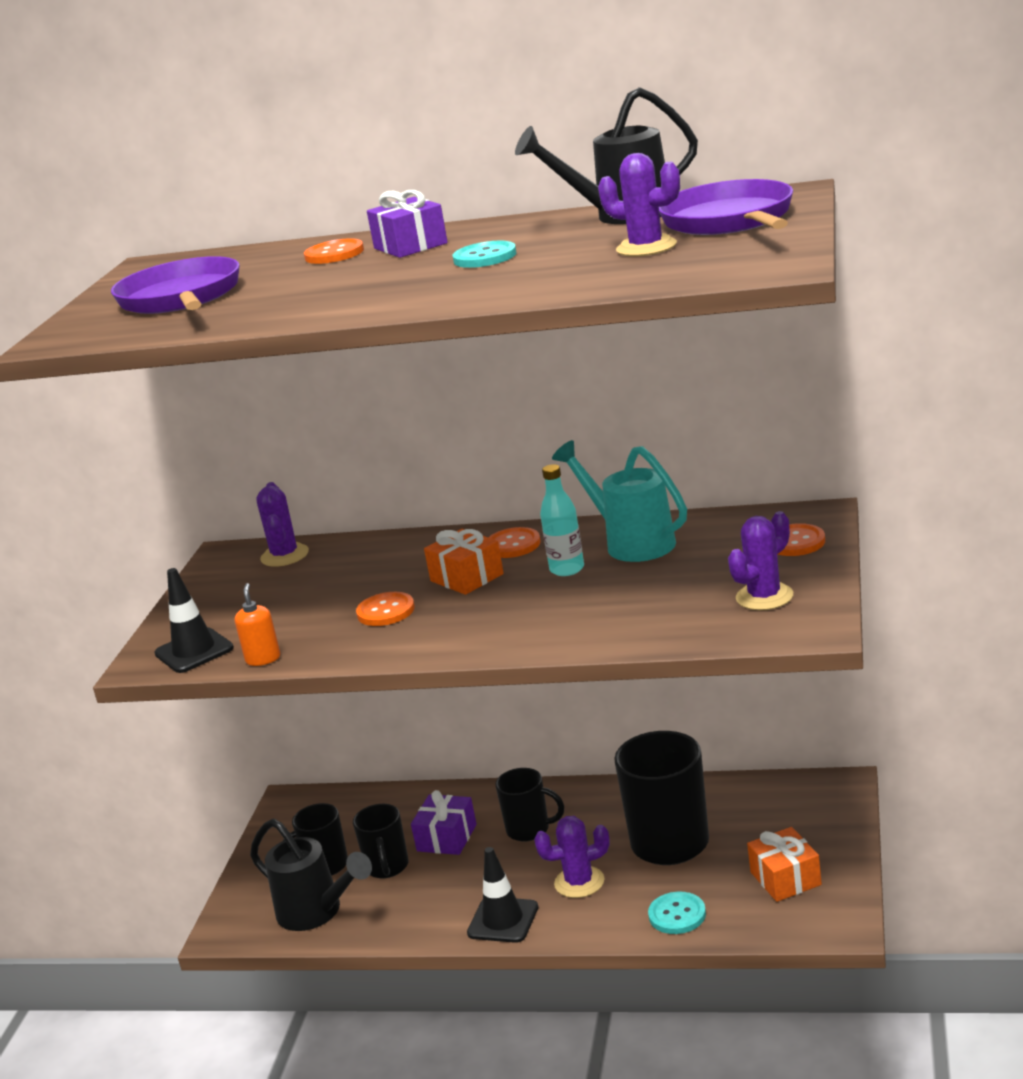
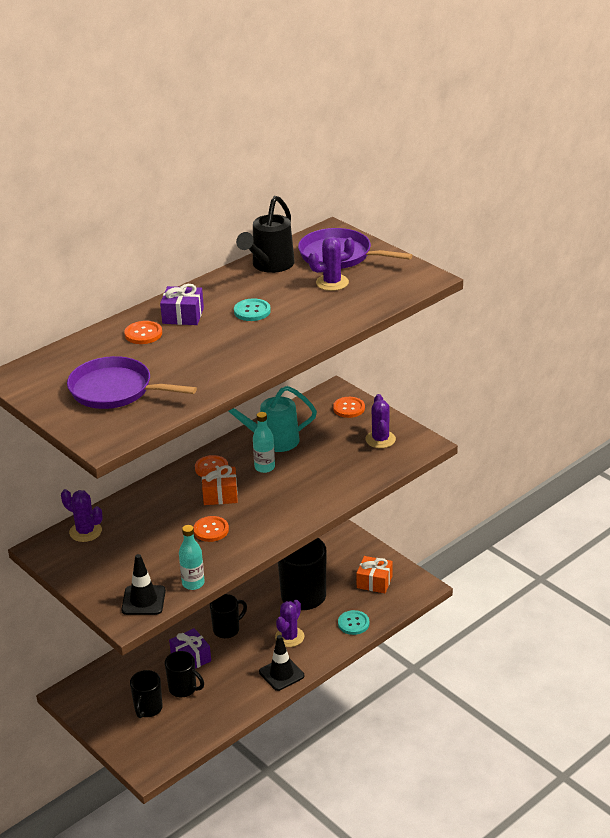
camera: 55 degrees left, 10 degrees up
orange soap dispenser [234,583,280,666] -> turquoise bottle [179,525,205,590]
black watering can [250,819,372,931] -> none

